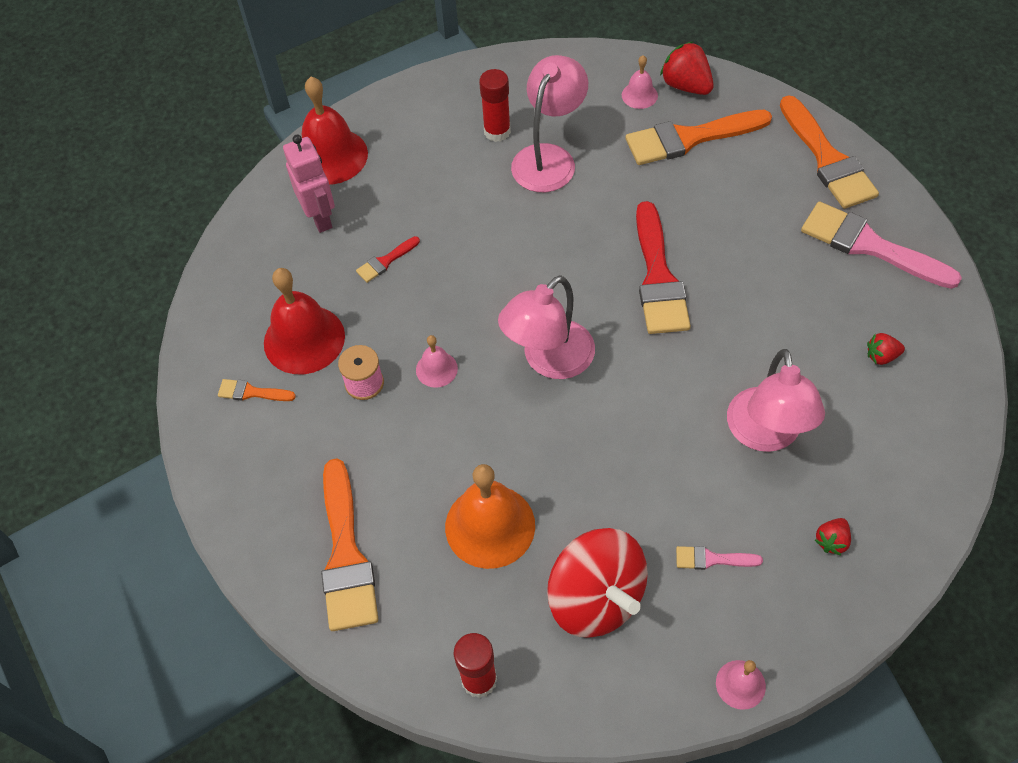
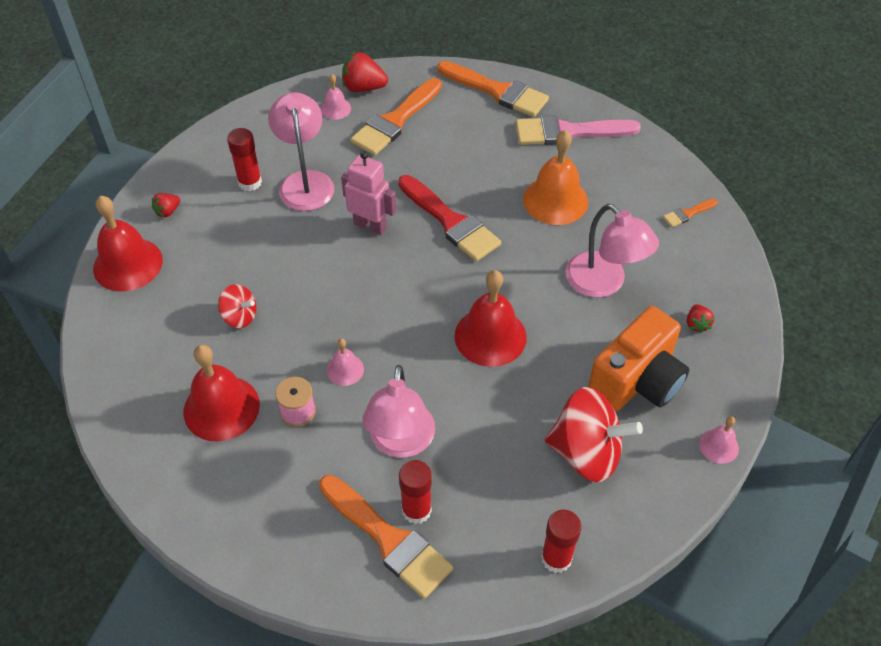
camera: 40 degrees left, 5 degrees down
orange brush [218,379,296,401] -> orange brush moved to [663,199,718,227]
pink robot [283,135,335,233] -> pink robot moved to [341,151,396,235]
red brush [356,236,420,283] -> red spinning top [218,284,256,328]
orange bell [445,464,535,569] -> orange bell moved to [523,130,588,225]
pink lamp [498,275,595,379] -> pink lamp moved to [363,365,435,458]
pink brush [676,546,763,570] -> orange camera [588,306,689,411]
red strawberry [867,333,905,365] -> red strawberry moved to [152,193,180,217]
none -> red glue stick [399,460,432,524]
none -> red bell [455,270,527,367]

